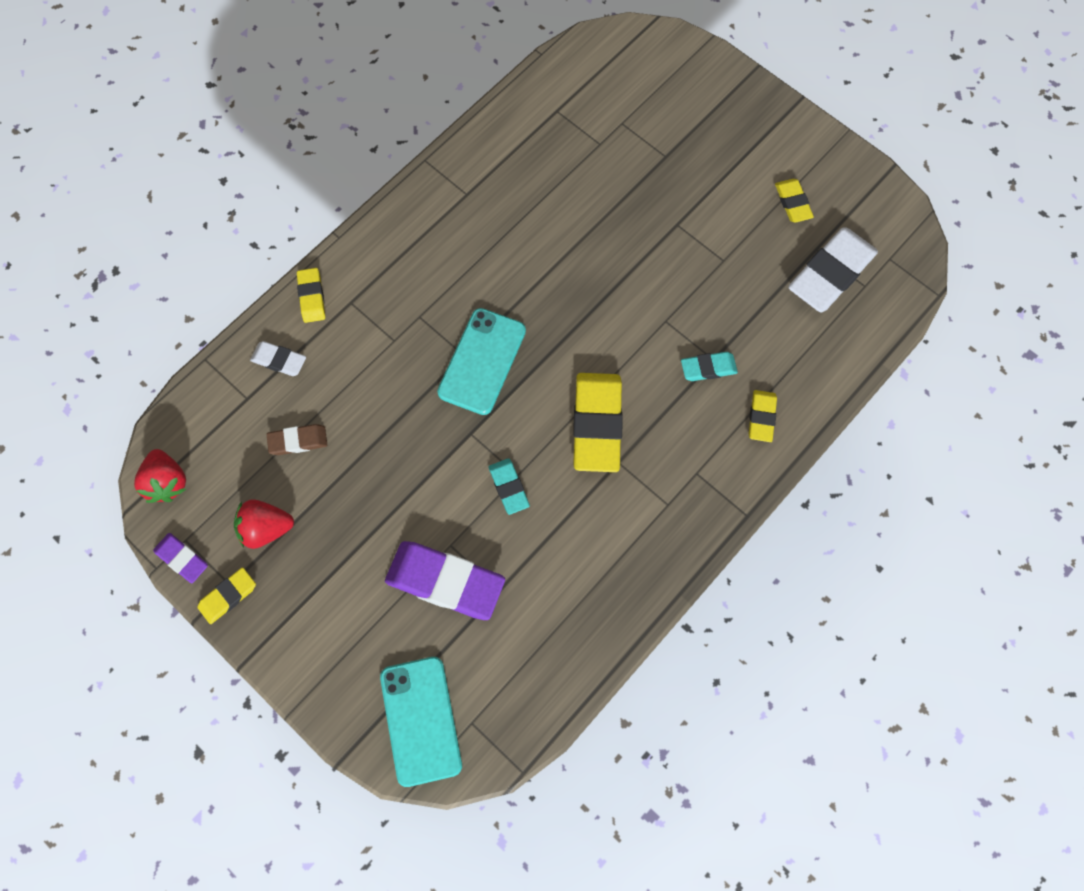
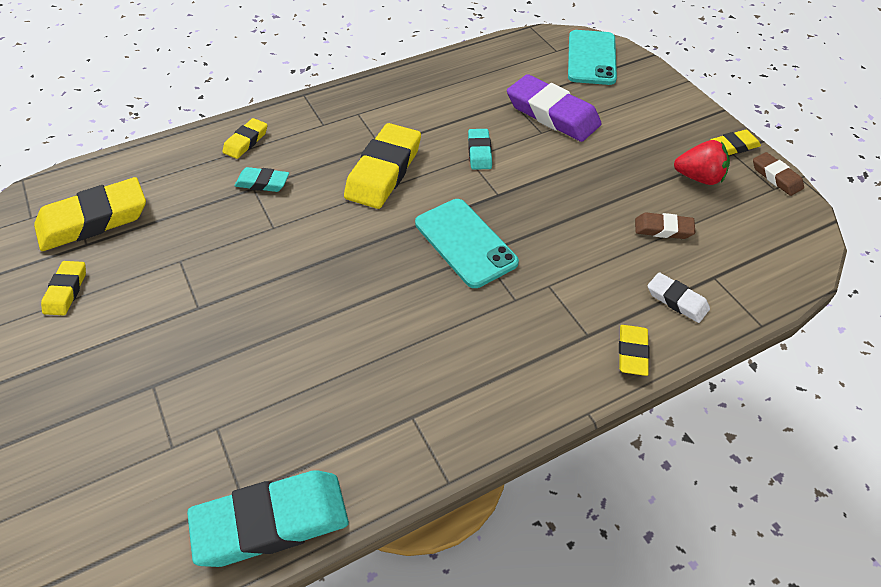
camera: 160 degrees left, 20 degrees down
red strawberry [134,449,186,503] -> none
purple eraser [153,533,208,583] -> brown eraser [753,152,804,196]
turquoise phone [437,308,526,415] -> turquoise phone turned 75 degrees counterclockwise [415,199,519,288]
white eraser [788,228,878,312] -> yellow eraser [34,177,146,251]
none -> turquoise eraser [187,470,349,567]

